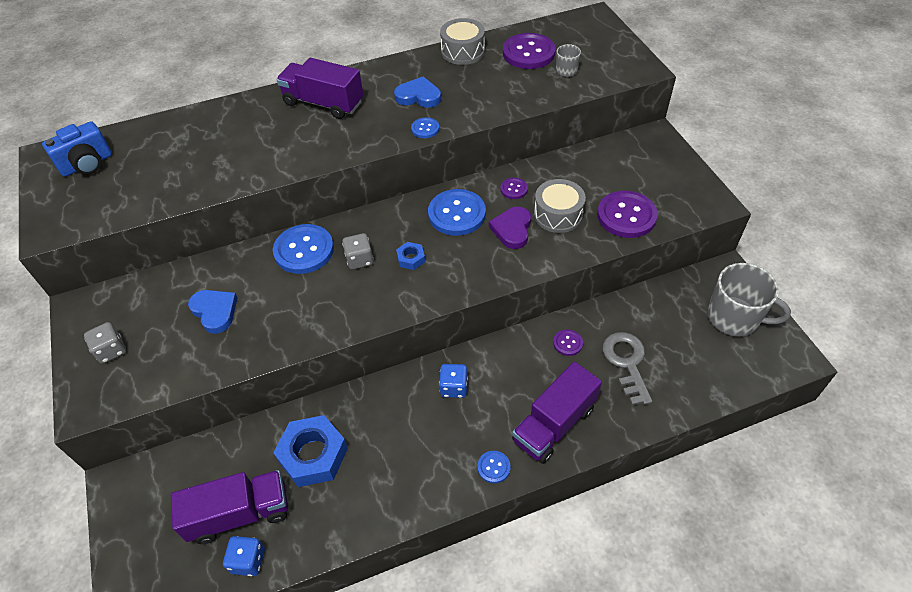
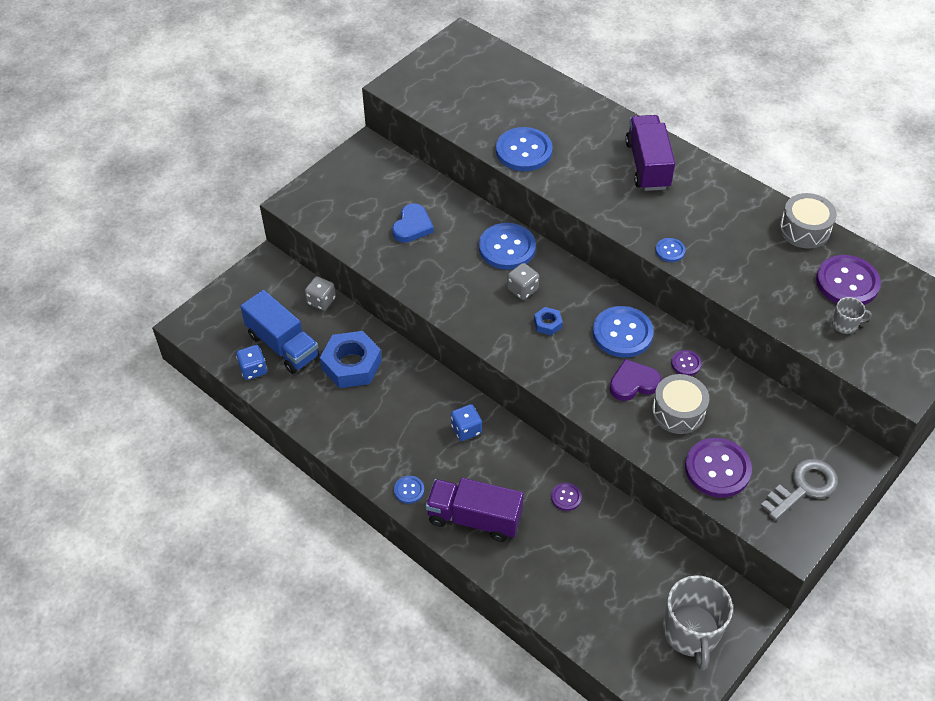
camera: 60 degrees right, 0 degrees up
blue camera [42,121,112,177] -> none
grey dice [84,322,126,364] -> grey dice moved to [305,276,336,311]
purple truck [171,470,288,544] -> blue truck [240,290,320,374]
blue heart [394,76,441,108] -> none
grey key [603,332,652,405] -> grey key moved to [761,459,838,521]
none -> blue button [496,127,553,171]

